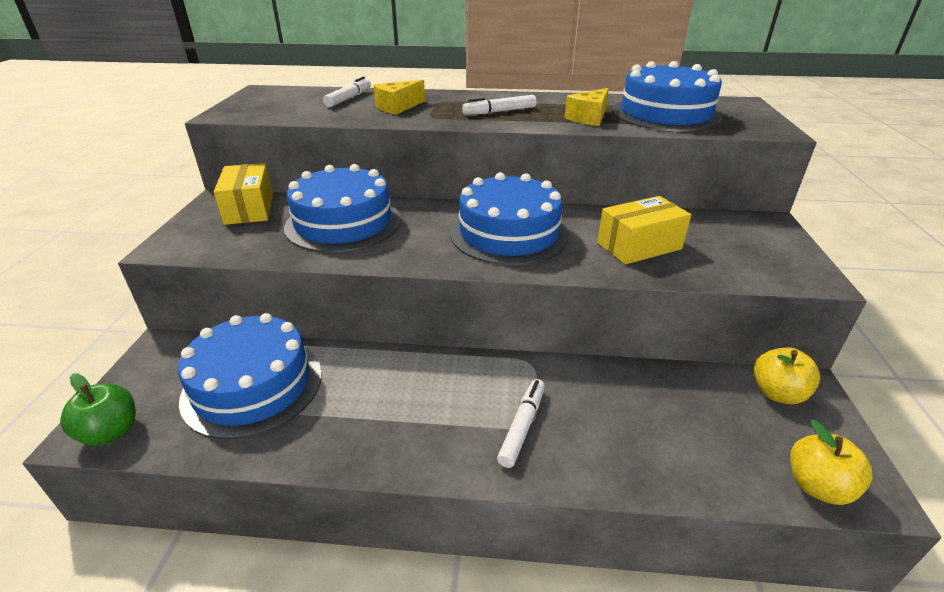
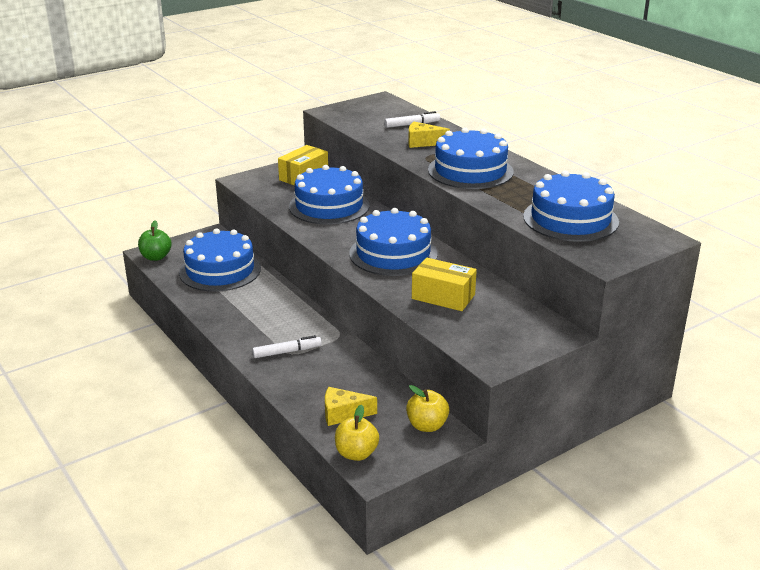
camera: 50 degrees right, 5 degrees down
white marker [462,95,537,115] -> blue cake [428,127,514,189]
yellow cheese [565,88,609,126] -> yellow cheese moved to [325,387,377,426]

